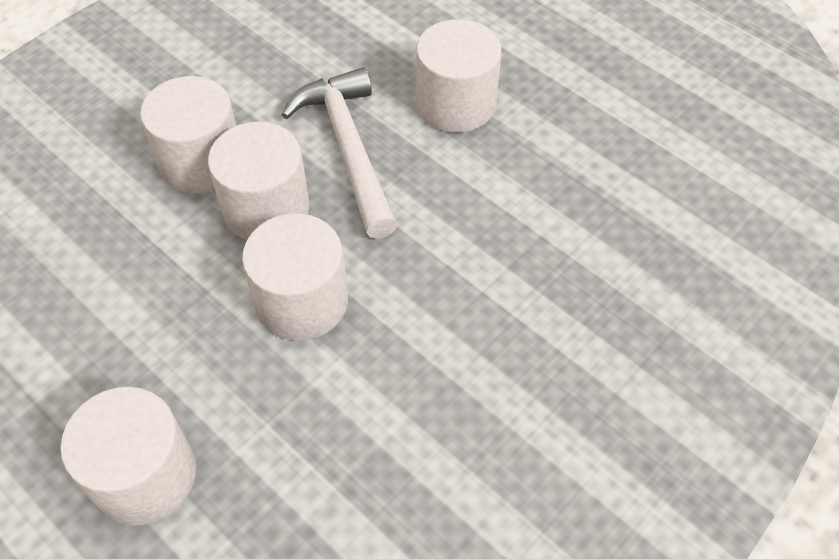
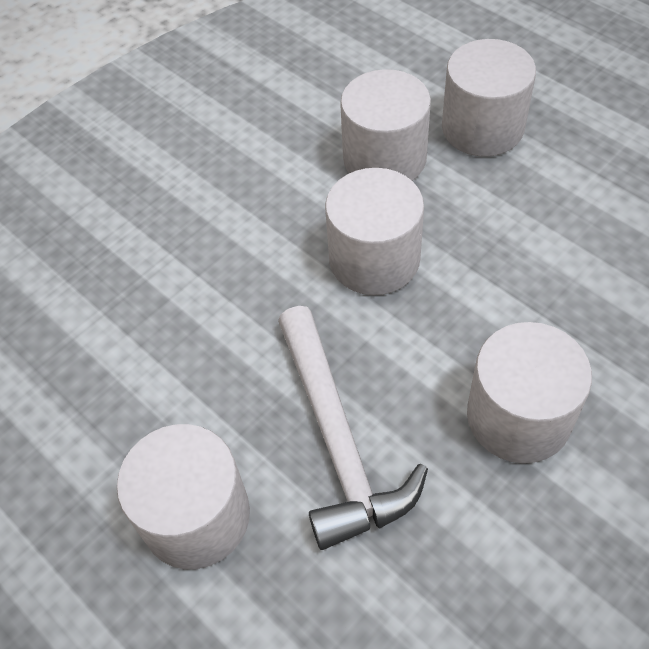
camera: 175 degrees left, 0 degrees up
white cylinder [208,122,309,240] -> white cylinder moved to [340,69,431,181]

